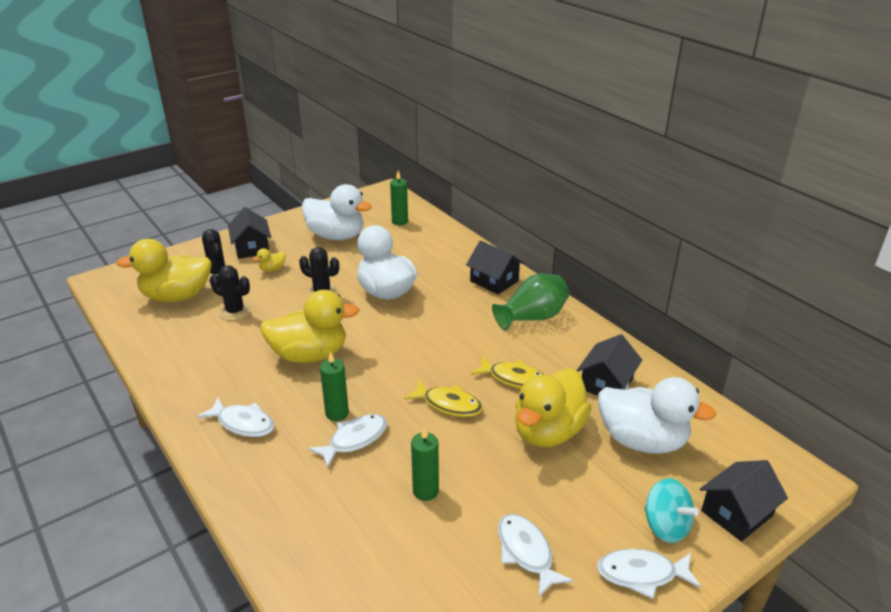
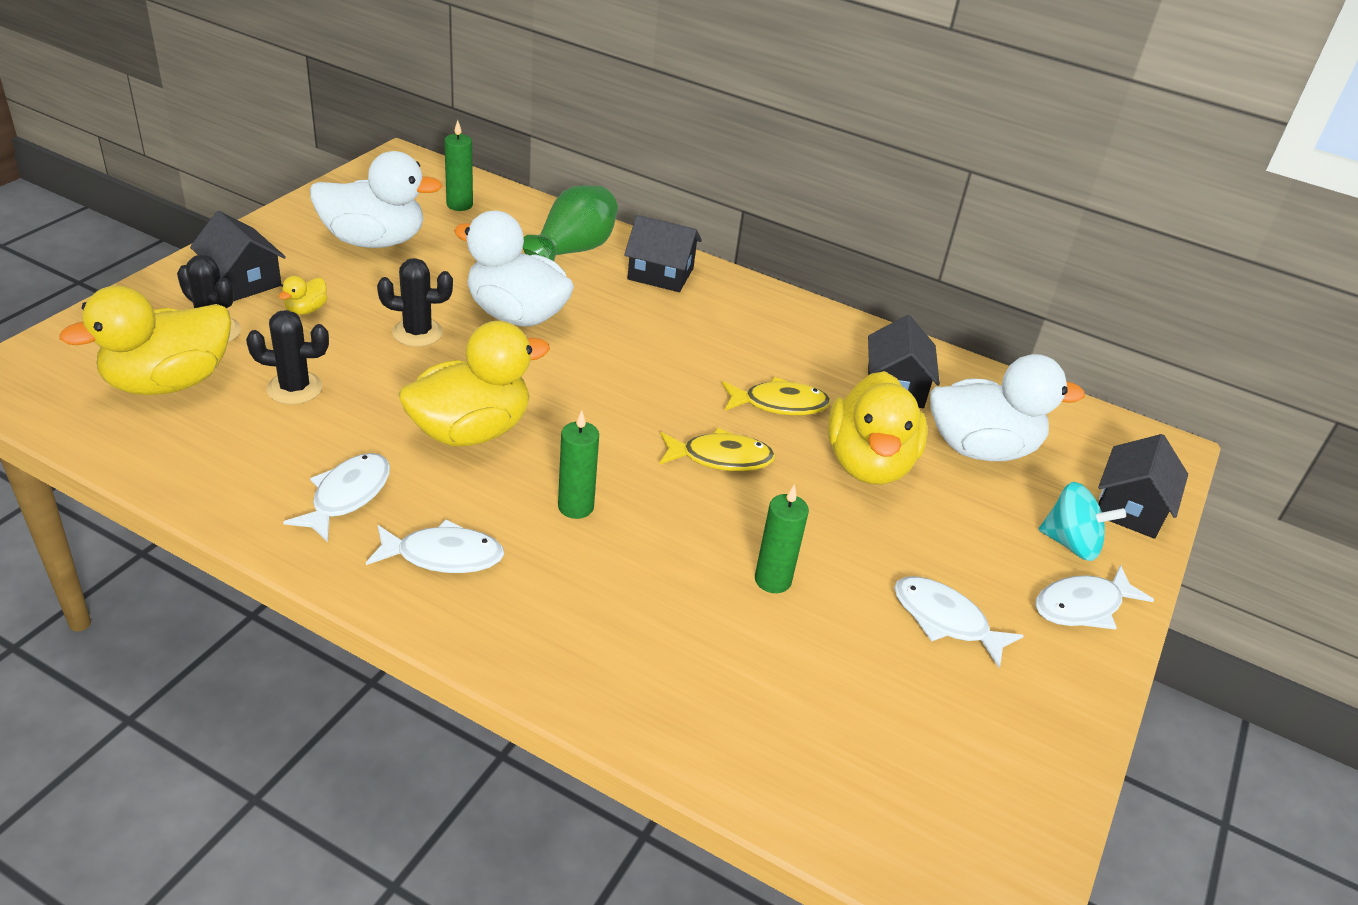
camera: 30 degrees left, 5 degrees up
white fish [308,414,387,469] -> white fish moved to [283,453,390,542]
green vase [492,274,569,331] -> green vase moved to [523,185,618,261]

